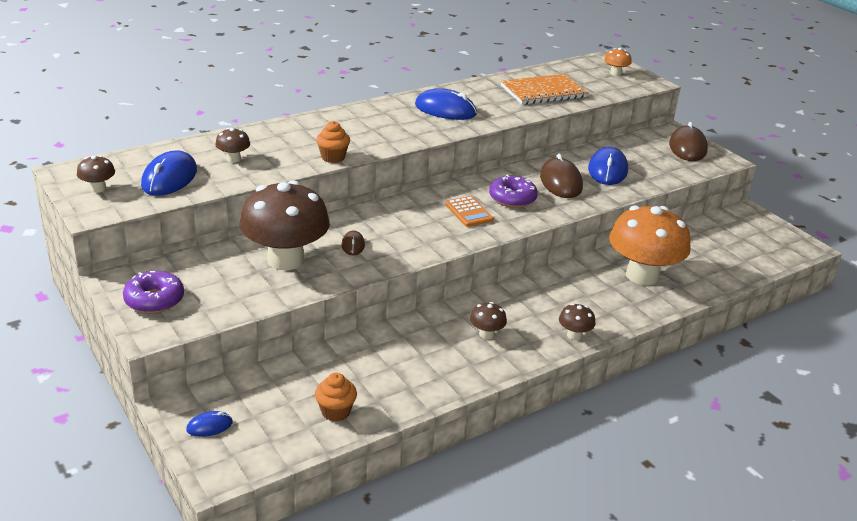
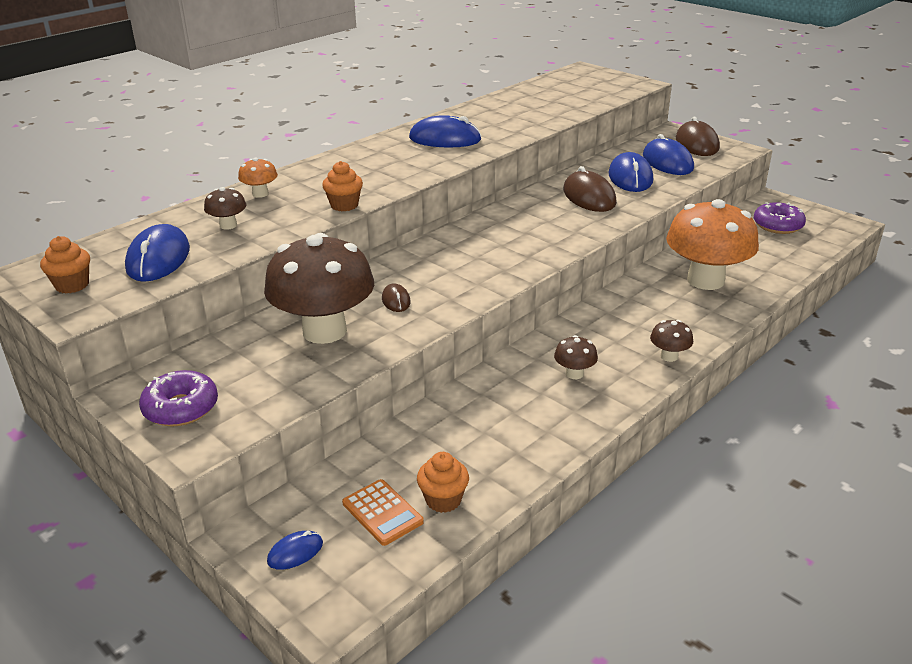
camera: 10 degrees left, 0 degrees up
brown mushroom [77,155,115,193] -> orange cupcake [40,236,90,293]
orange calculator [445,196,494,227] -> orange calculator moved to [342,479,424,546]
purple donut [489,175,538,208] -> purple donut moved to [754,202,806,234]
orange notebook [501,74,588,105] -> none
orange mushroom [604,48,632,76] -> orange mushroom moved to [238,157,278,198]
none -> blue mouse [643,134,694,175]

